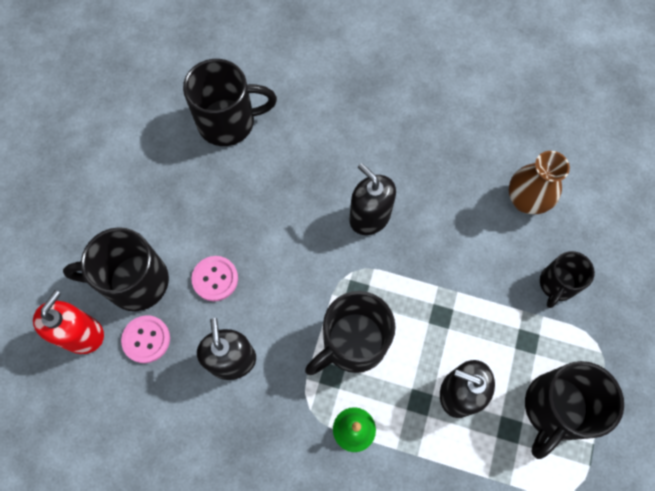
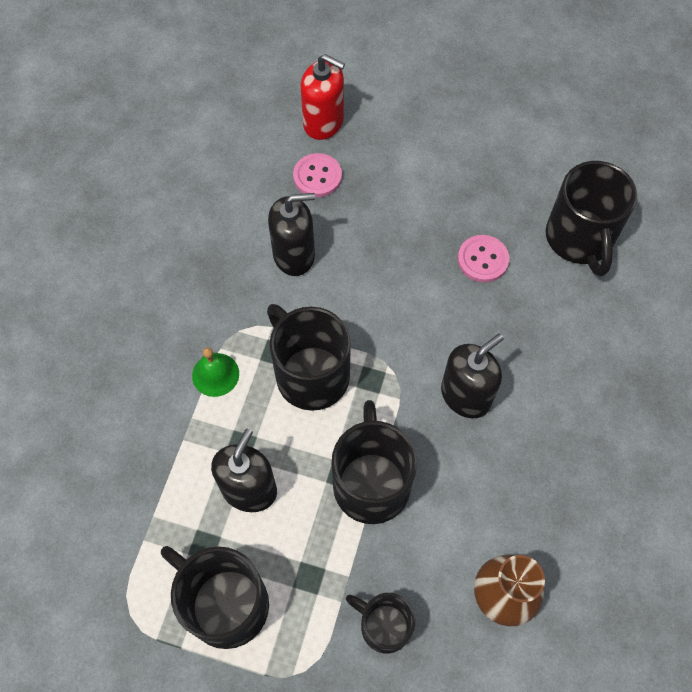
camera: 90 degrees right, 5 degrees down
black mug [63,227,169,311] -> black mug moved to [332,400,417,524]
pink button [192,256,238,301] -> pink button moved to [458,235,509,282]

